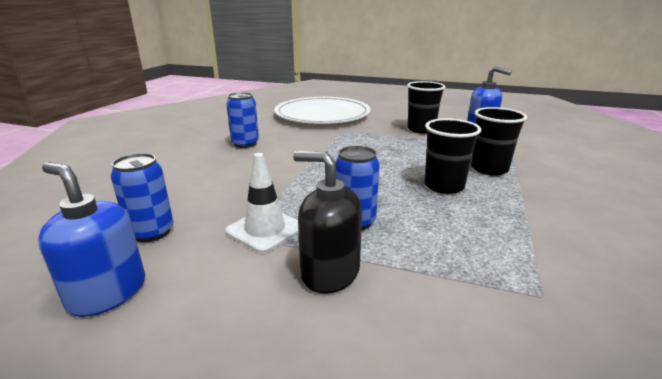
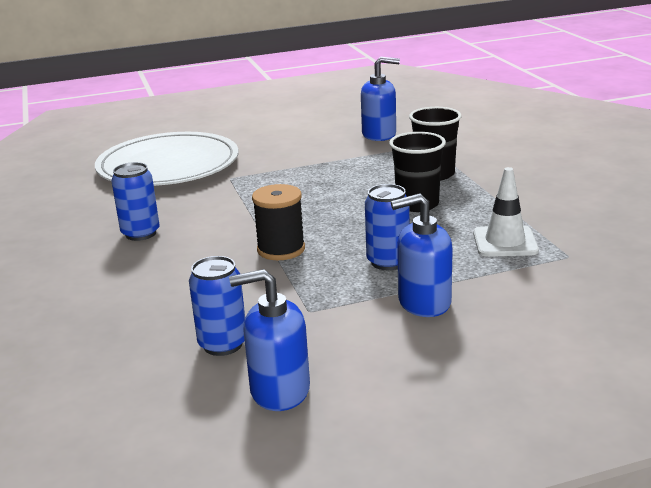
camera: 35 degrees left, 0 degrees up
white traffic cone [225,153,299,253] -> white traffic cone moved to [473,167,539,257]
black soap dispenser [293,151,362,294] -> blue soap dispenser [391,193,452,317]
black cup [407,81,445,133] -> none
none -> black spool [252,184,305,260]

